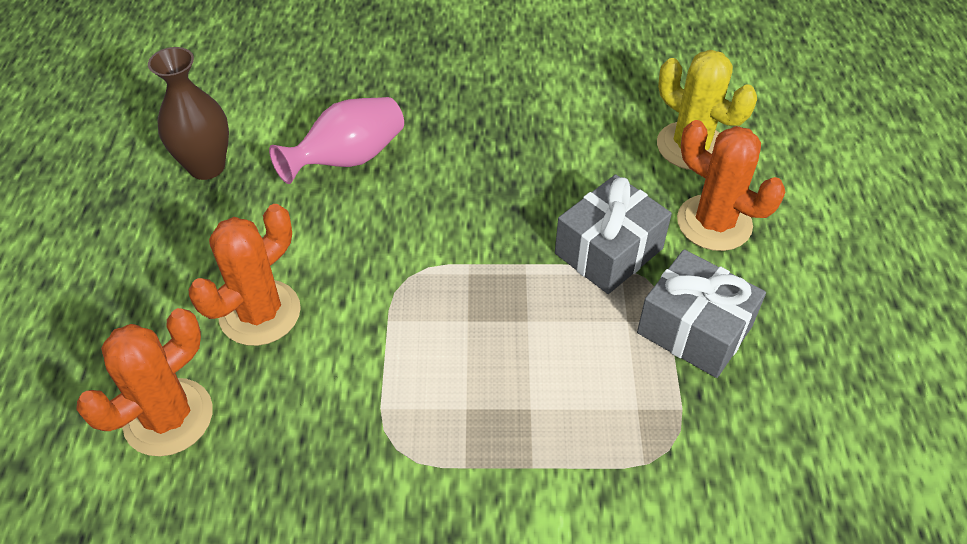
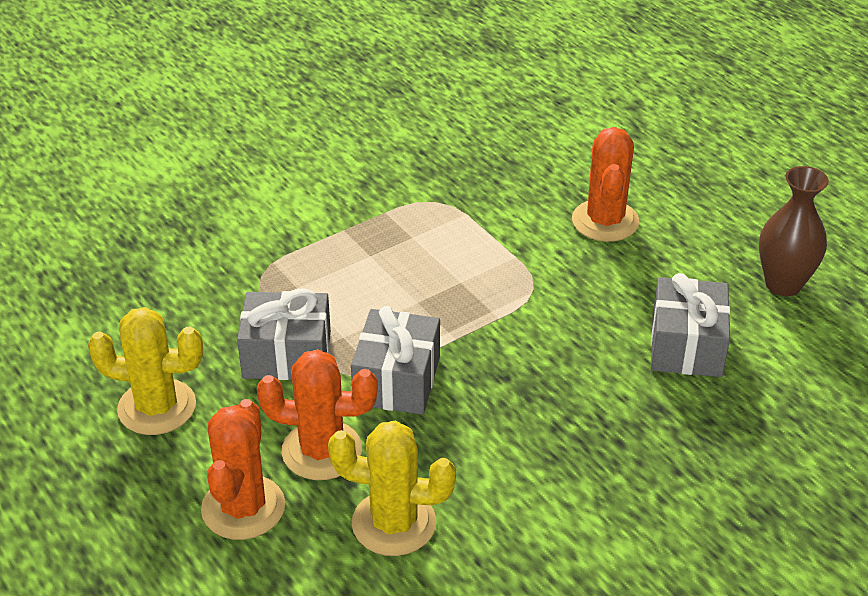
camera: 145 degrees right, 10 degrees down
orange cactus [76,308,213,457] -> orange cactus moved to [201,399,285,540]
pink vase [269,97,404,184] -> grey gift [651,273,730,377]
none -> yellow cactus [88,307,203,435]

